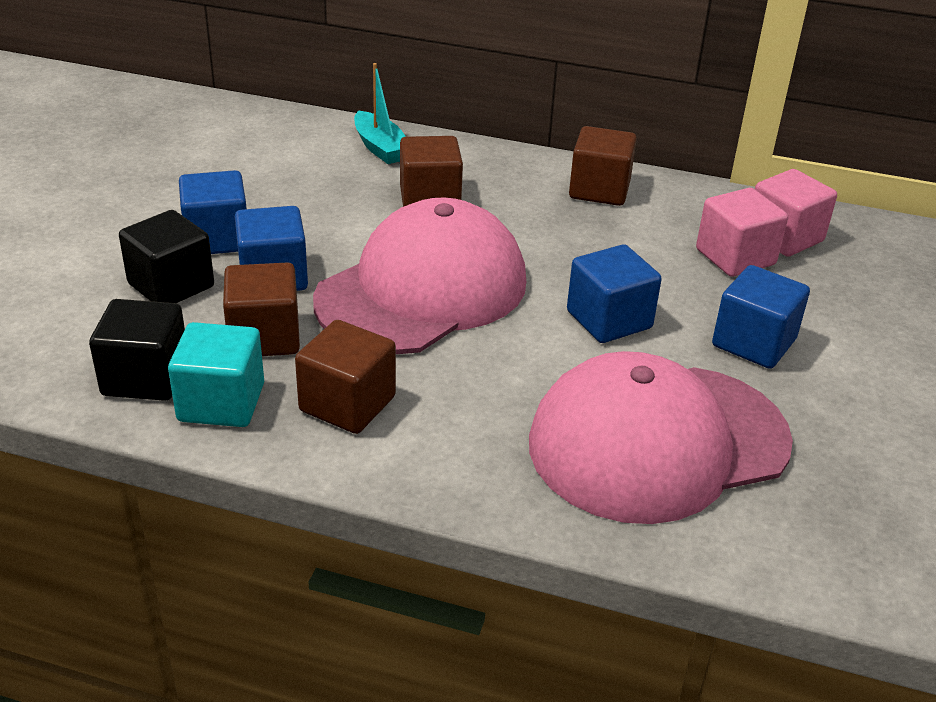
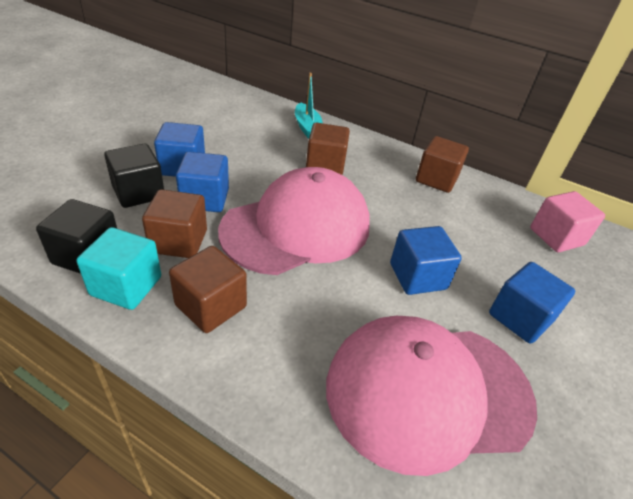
camera: 10 degrees right, 5 degrees up
pink cube [696,188,788,277] -> none

